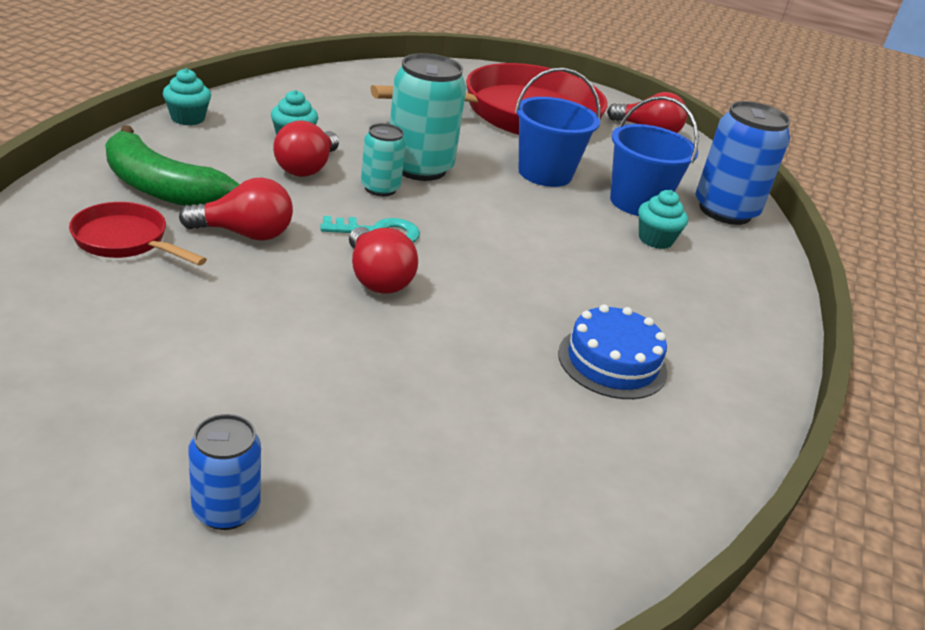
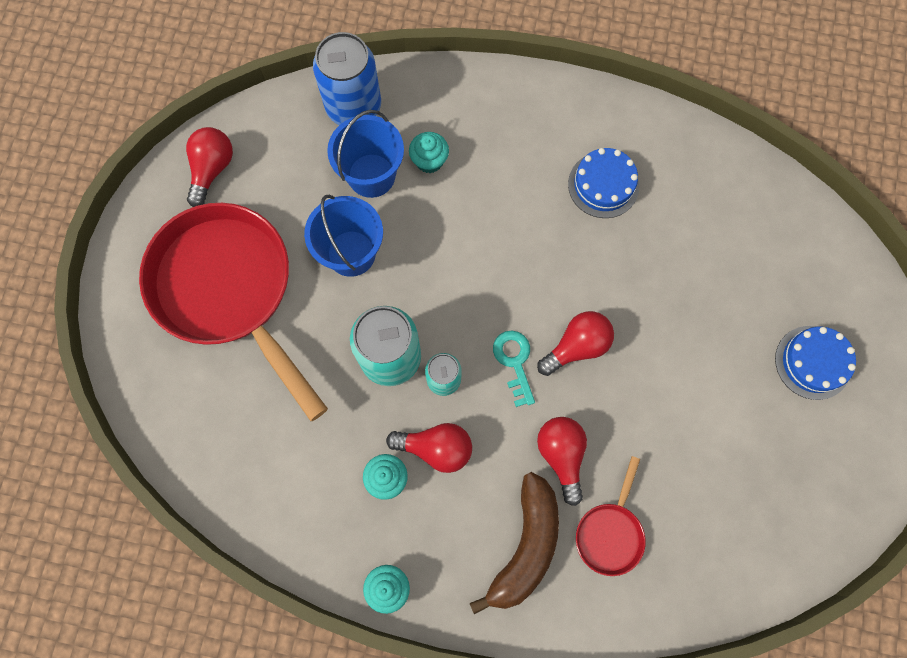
camera: 95 degrees left, 40 degrees up
green banana [105,125,240,206] -> brown banana [469,472,559,614]
blue can [188,414,261,530] -> blue cake [775,326,856,400]

